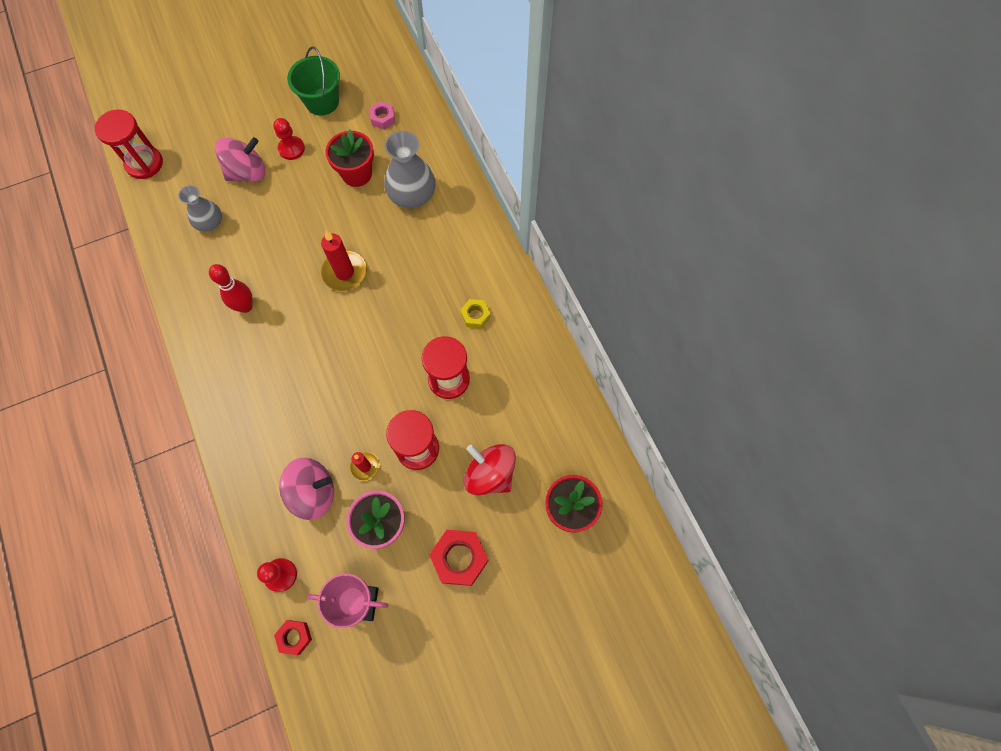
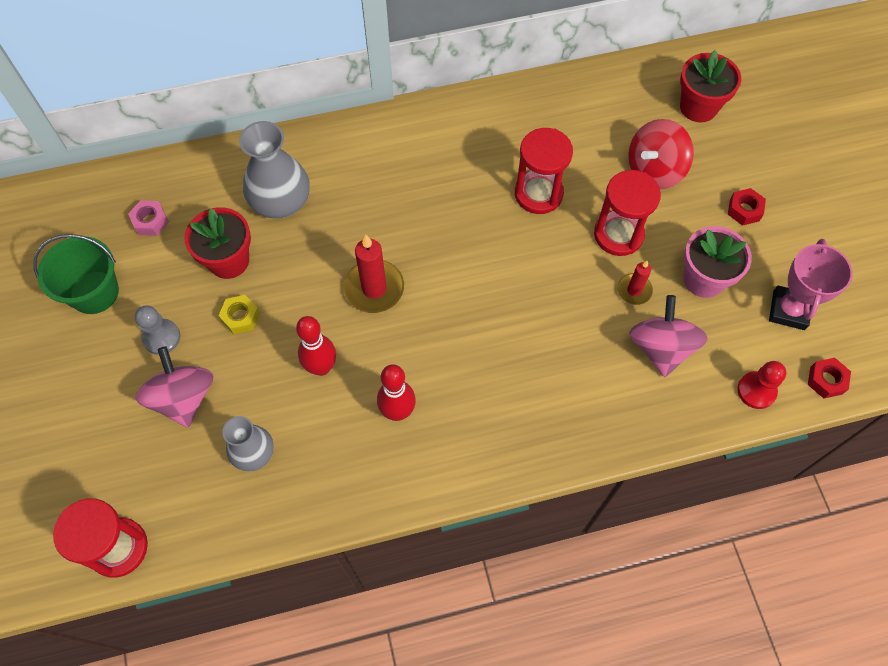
camera: 80 degrees left, 5 degrees down
red pawn [273,118,305,160] -> grey pawn [135,305,180,355]
red nut [429,530,489,586] -> red nut [728,188,766,226], size x0.58
yellow nut [460,299,490,329] -> yellow nut moved to [218,295,260,334]
none -> red bowling pin [296,316,336,376]

